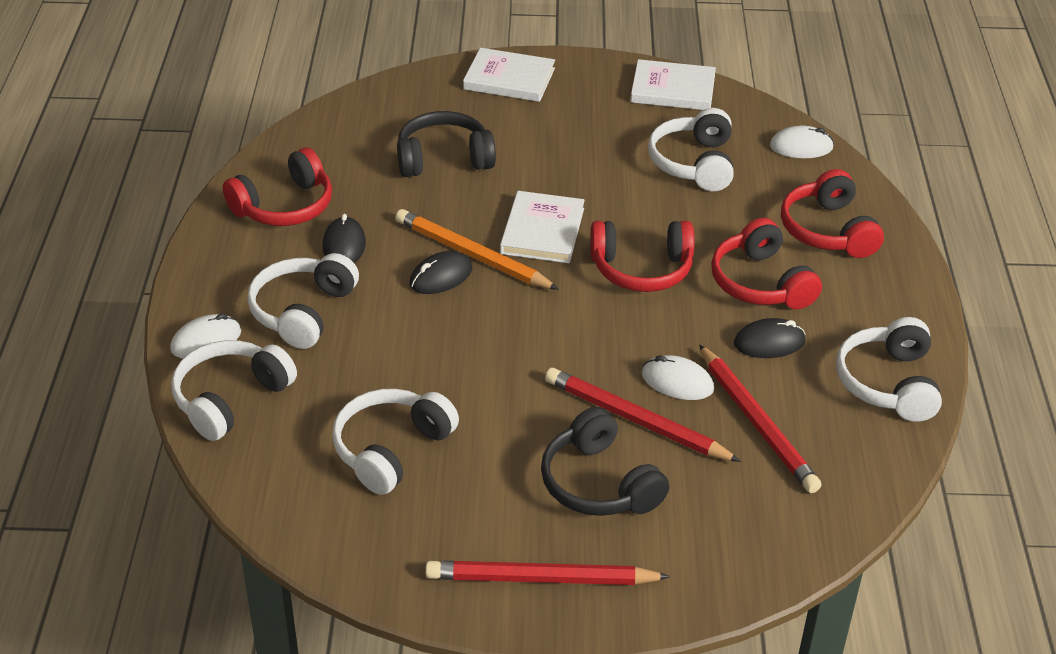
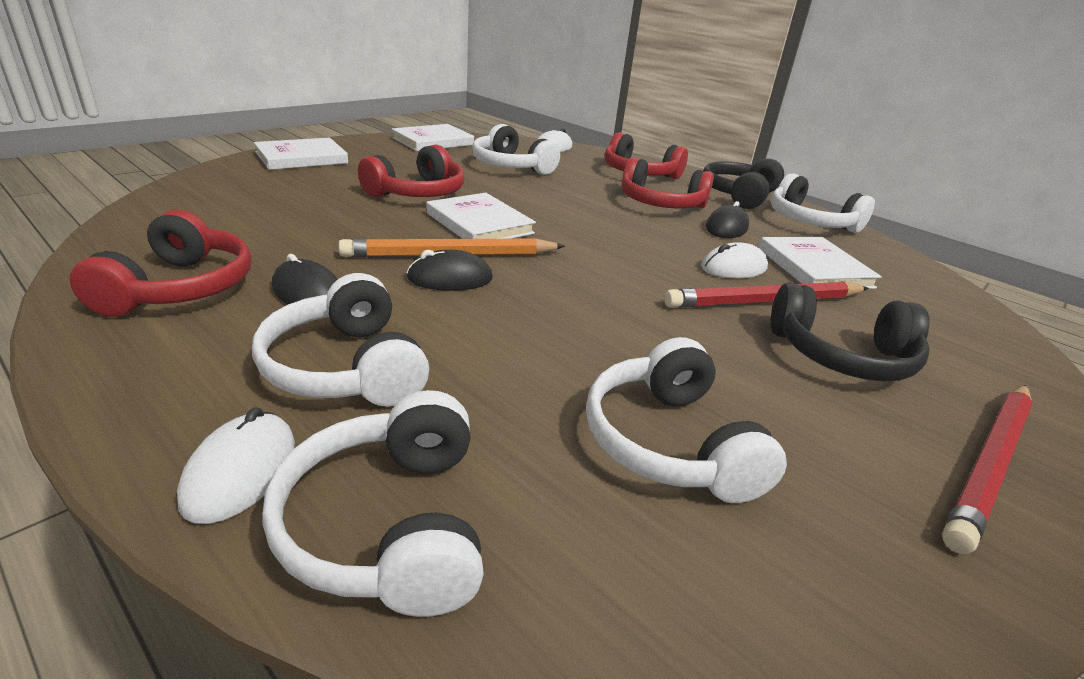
camera: 50 degrees left, 10 degrees down
black headphones [397,111,496,177] -> black headphones moved to [703,159,784,209]
black mouse [410,251,472,294] -> black mouse turned 75 degrees clockwise [406,250,493,291]
red headphones [590,221,695,292] -> red headphones moved to [358,144,465,197]
red pencil [699,344,822,493] -> white book [759,237,882,289]

